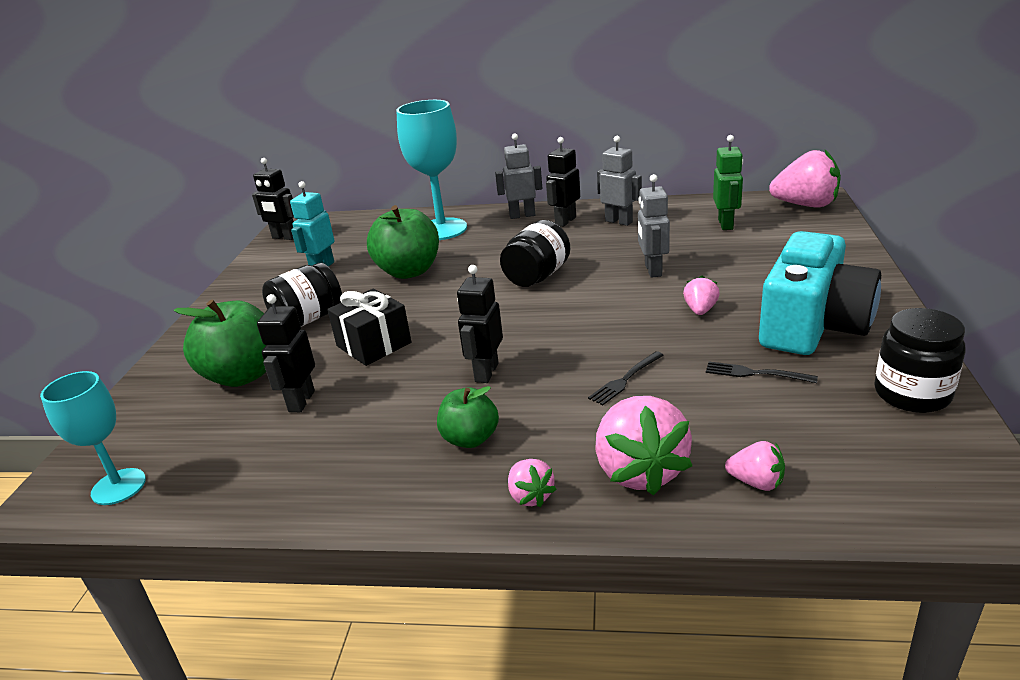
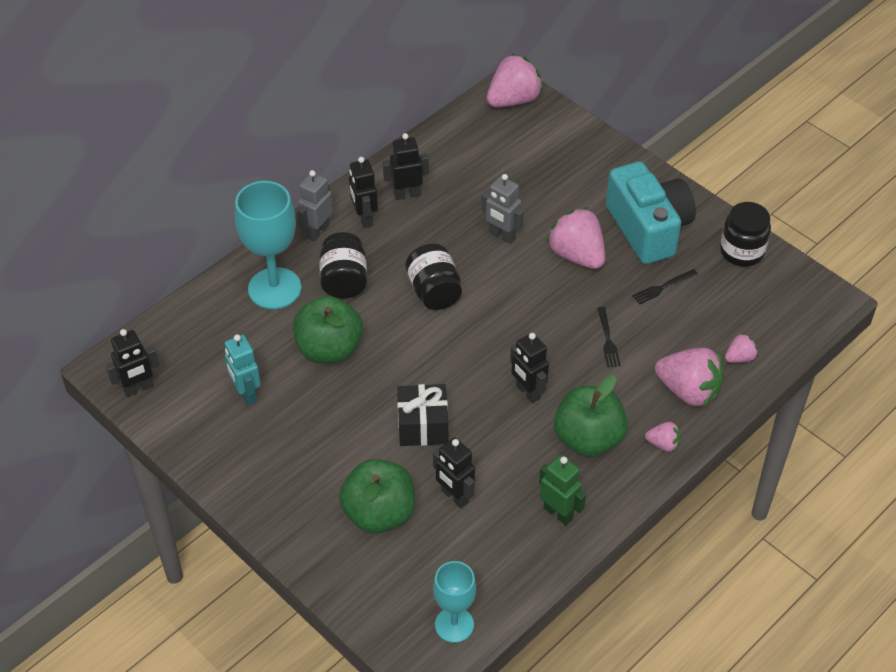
camera: 55 degrees left, 20 degrees up
black jar [262,263,342,327] -> black jar moved to [319,232,367,299]
green apple [437,386,499,448] -> green apple [554,375,628,457], size x1.69
grey robot [597,136,642,226] -> black robot [383,133,429,200]
pink strawberry [683,276,719,315] -> pink strawberry [546,207,605,269], size x2.00
green robot [713,135,743,230] -> green robot moved to [539,455,586,525]

